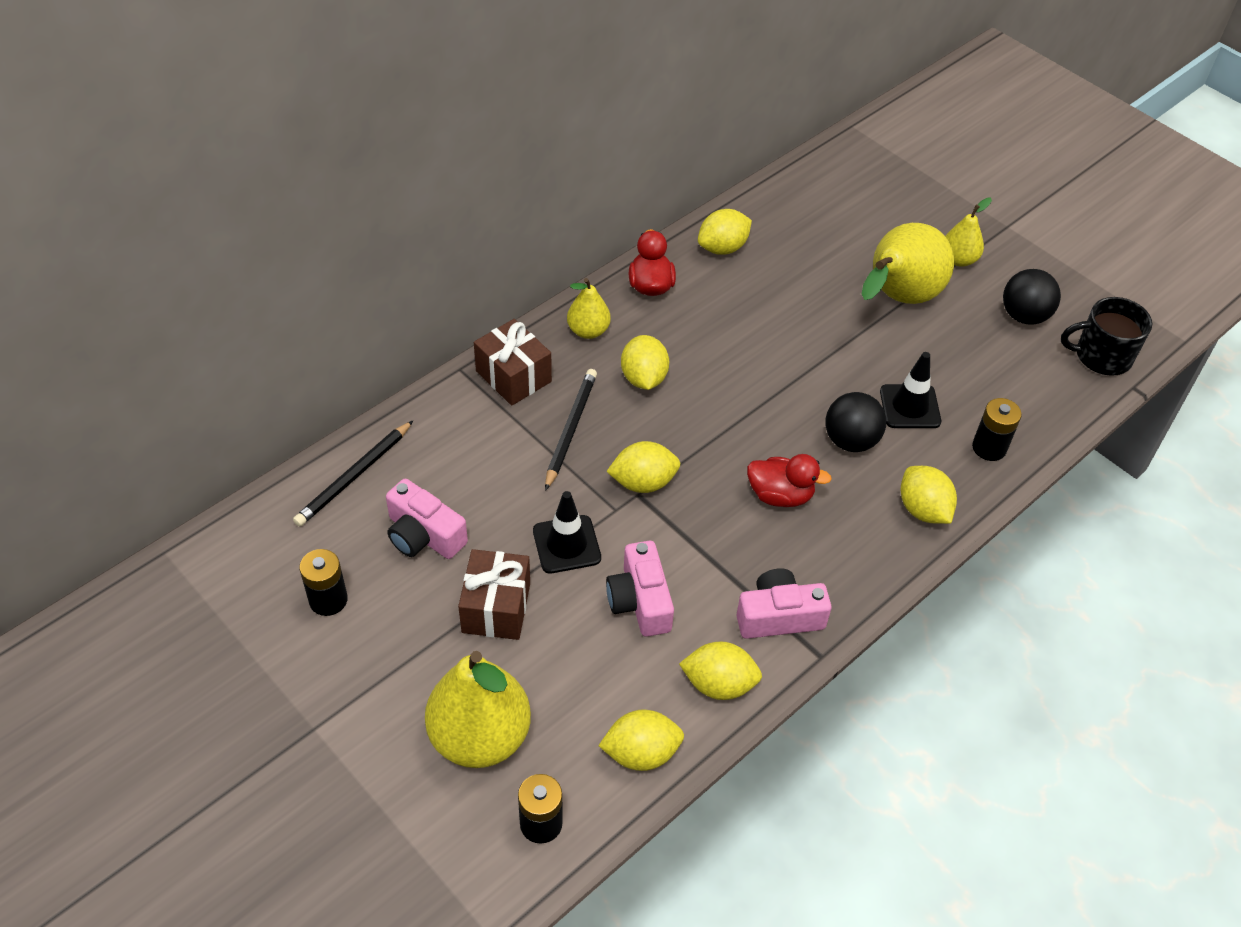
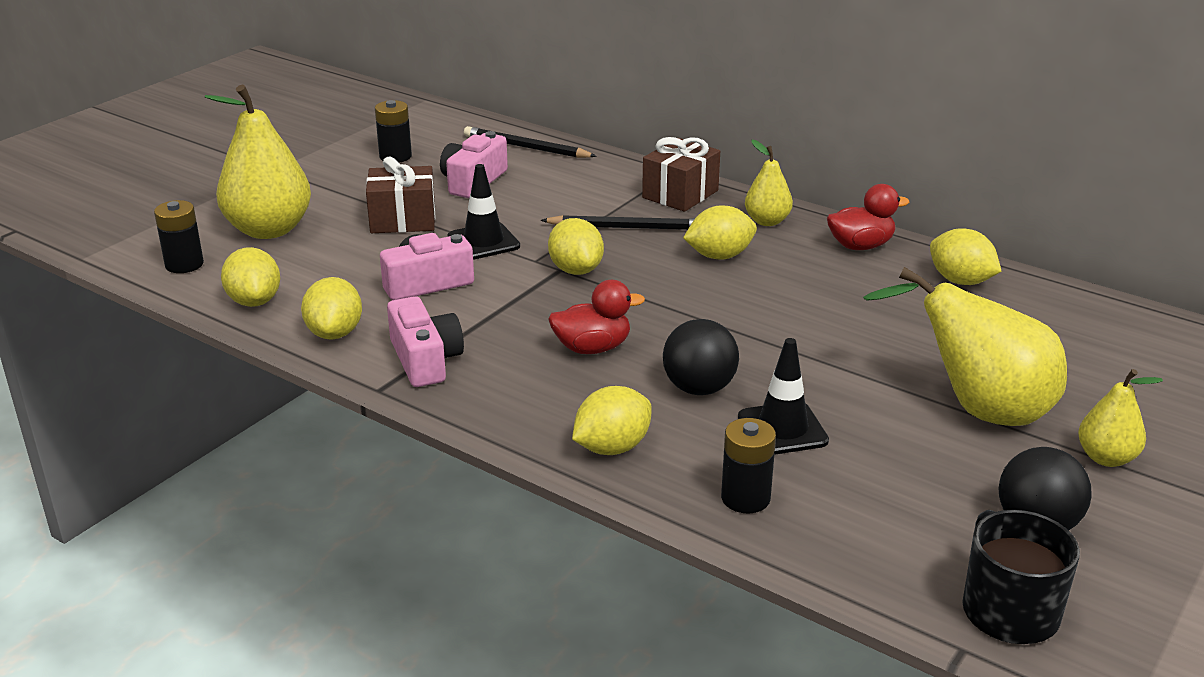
camera: 80 degrees right, 20 degrees down
red duck [747,454,832,507] -> red duck turned 105 degrees counterclockwise [548,280,645,354]

